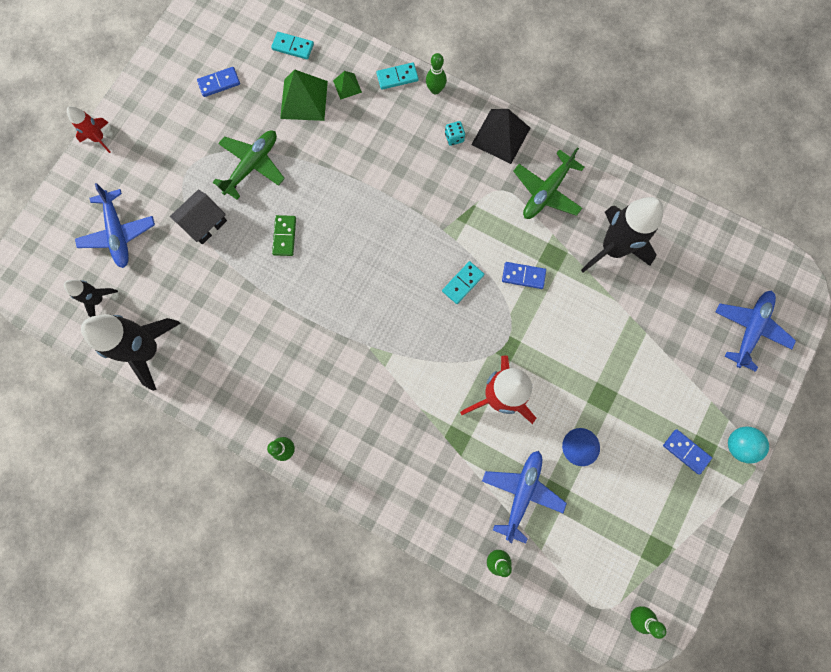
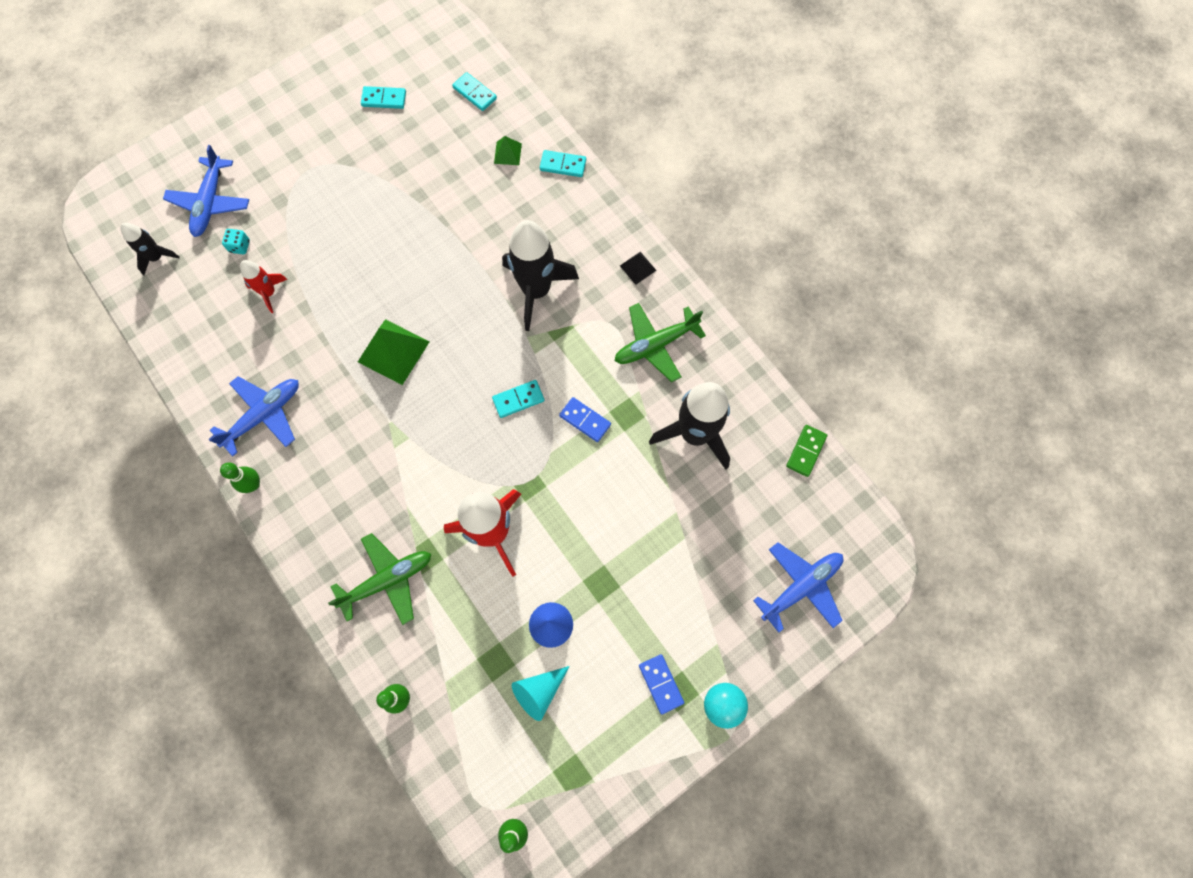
camera: 25 degrees right, 5 degrees down
red rocket [67,106,111,153] -> red rocket moved to [240,260,288,313]
black rocket [81,314,181,391] -> black rocket moved to [502,220,579,331]
black house [170,189,227,245] -> none
blue domino [197,67,240,97] -> turquoise domino [361,86,406,109]
green plane [213,130,285,200] -> green plane moved to [328,533,431,625]
green domino [272,215,296,256] -> green domino moved to [786,425,827,477]
green pyramid [280,70,328,121] -> green pyramid moved to [358,319,430,385]
green bowling pin [426,53,447,95] -> none
turquoise dice [445,121,465,146] -> turquoise dice moved to [222,229,250,254]
black pyramid [471,109,530,164] -> black pyramid [620,252,657,285], size x0.52
blue plane [482,451,567,544] -> blue plane moved to [208,376,299,456]
none -> turquoise cone [512,666,570,721]

